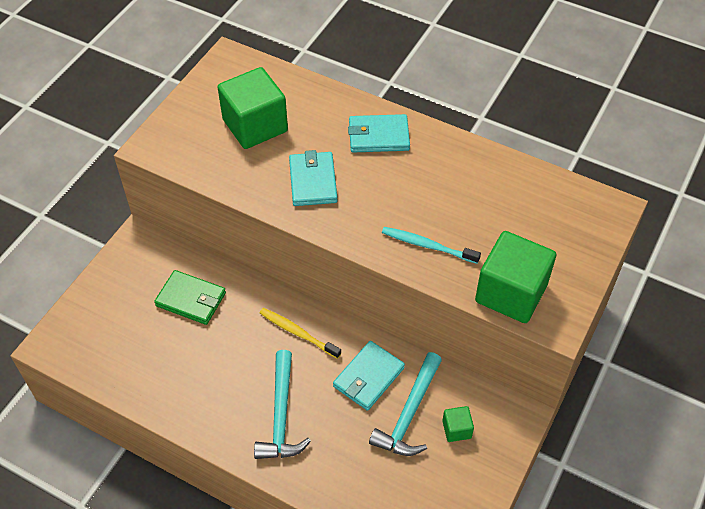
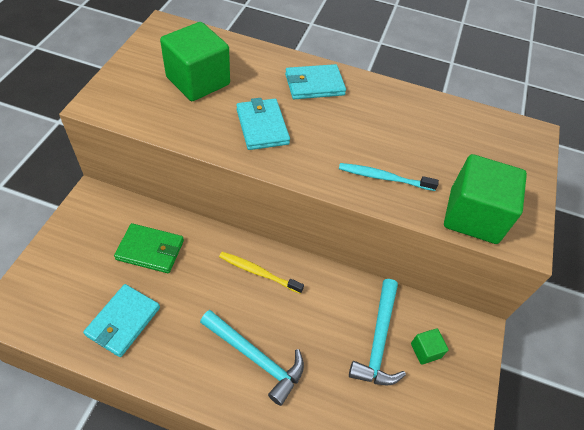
camera: 15 degrees left, 0 degrees up
turquoise hammer [254,350,311,459] -> turquoise hammer turned 45 degrees counterclockwise [200,310,304,406]
turquoise wallet [333,341,405,411] -> turquoise wallet moved to [83,284,160,357]

